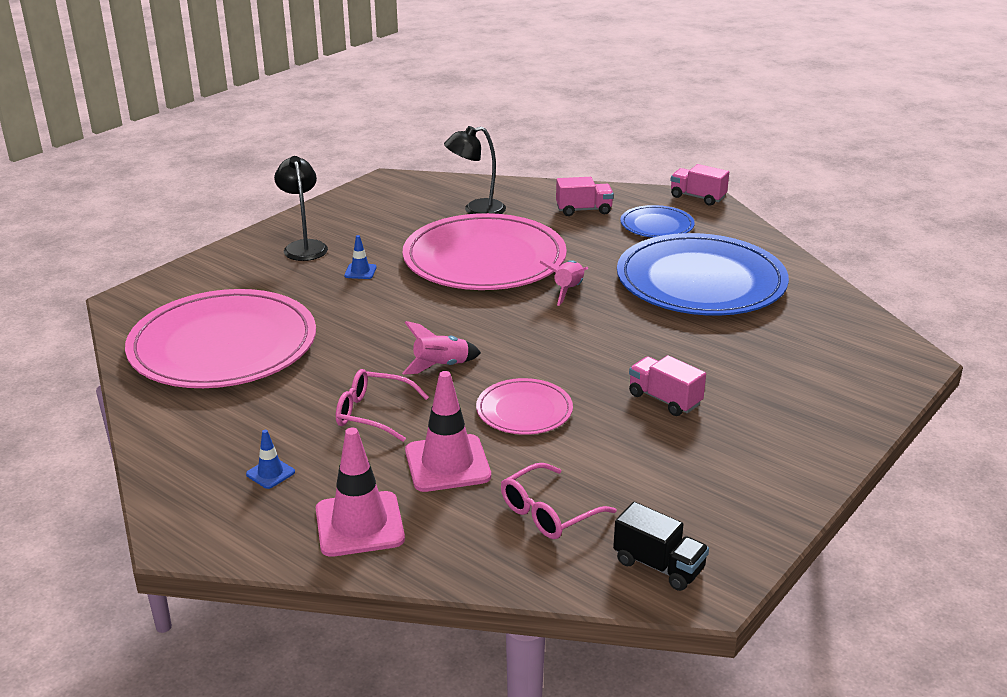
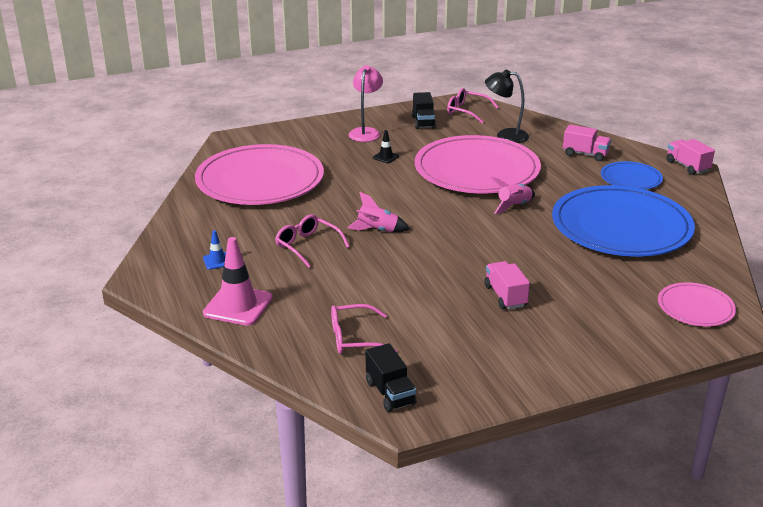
camera: 30 degrees right, 0 degrees up
black lamp [274,156,328,261] -> pink lamp [348,65,383,142]
blue traffic cone [344,235,377,279] -> black traffic cone [373,130,399,163]
pink traffic cone [405,371,491,492] -> none
pink plate [476,378,573,435] -> pink plate moved to [658,282,736,326]
none -> black truck [412,92,436,129]
none -> pink glasses [447,88,499,124]

